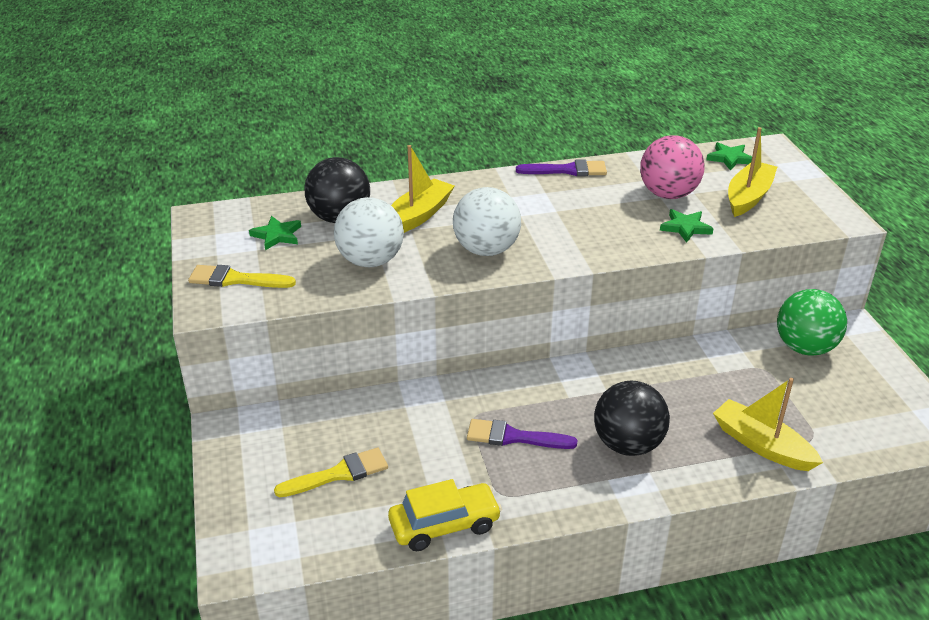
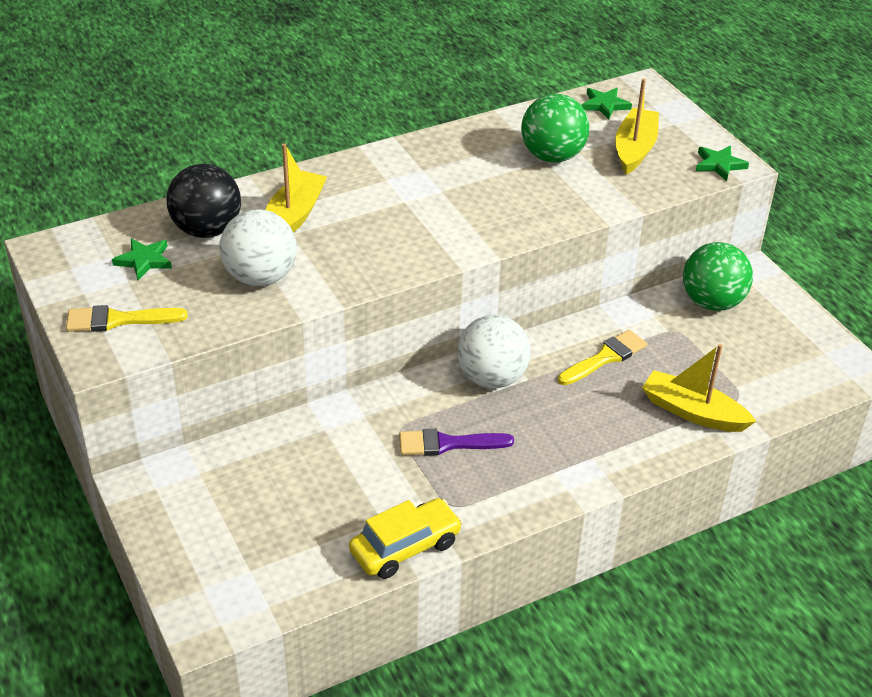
camera: 15 degrees left, 5 degrees up
yellow brush [274,448,388,497] -> yellow brush moved to [558,330,647,385]
white ball [453,187,521,256] -> white ball moved to [457,315,531,389]
purple brush [516,160,607,176] -> none
black ball [594,381,670,456] -> none
pink ball [640,135,705,199] -> green ball [521,94,589,163]
green star [660,209,714,243] -> green star moved to [696,146,749,181]

